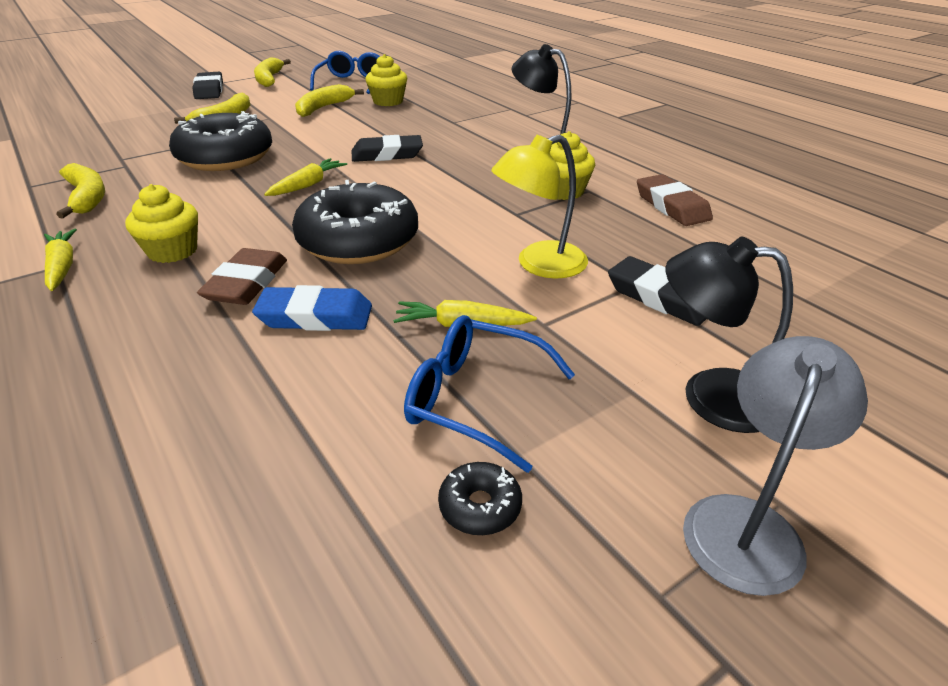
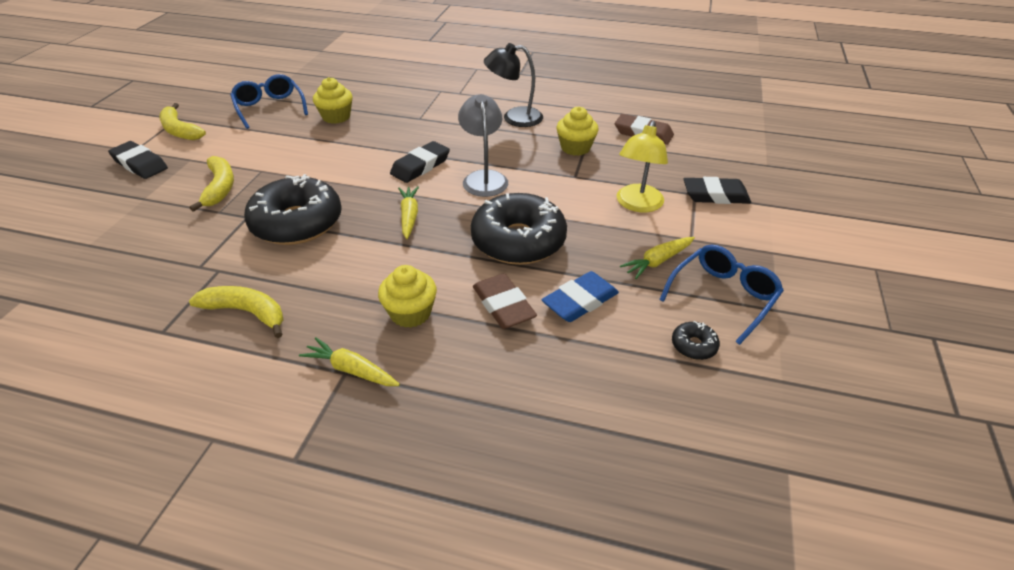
camera: 40 degrees left, 5 degrees up
yellow banana [295,84,364,117] -> none
blue glasses [404,315,575,473] -> blue glasses turned 150 degrees clockwise [659,245,784,345]
black donut [438,462,522,535] -> black donut moved to [672,321,720,360]
black lamp [666,236,793,433] -> none
grey lamp [683,336,868,596] -> grey lamp moved to [458,94,508,197]

